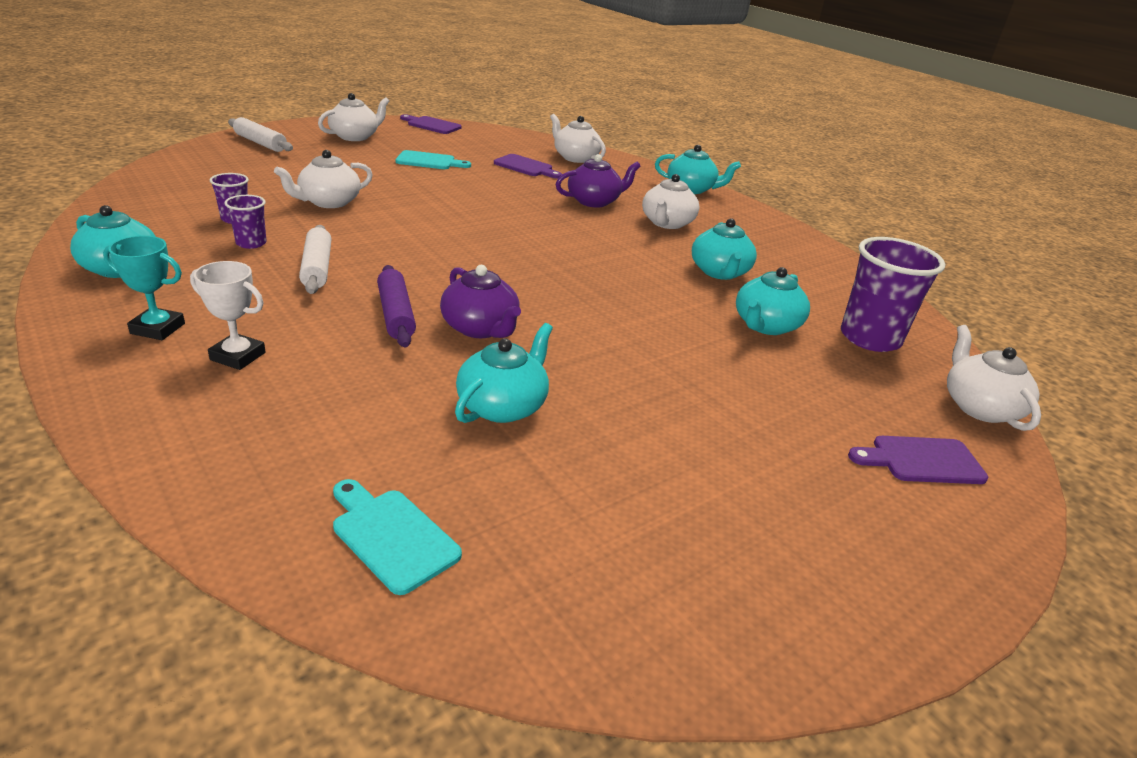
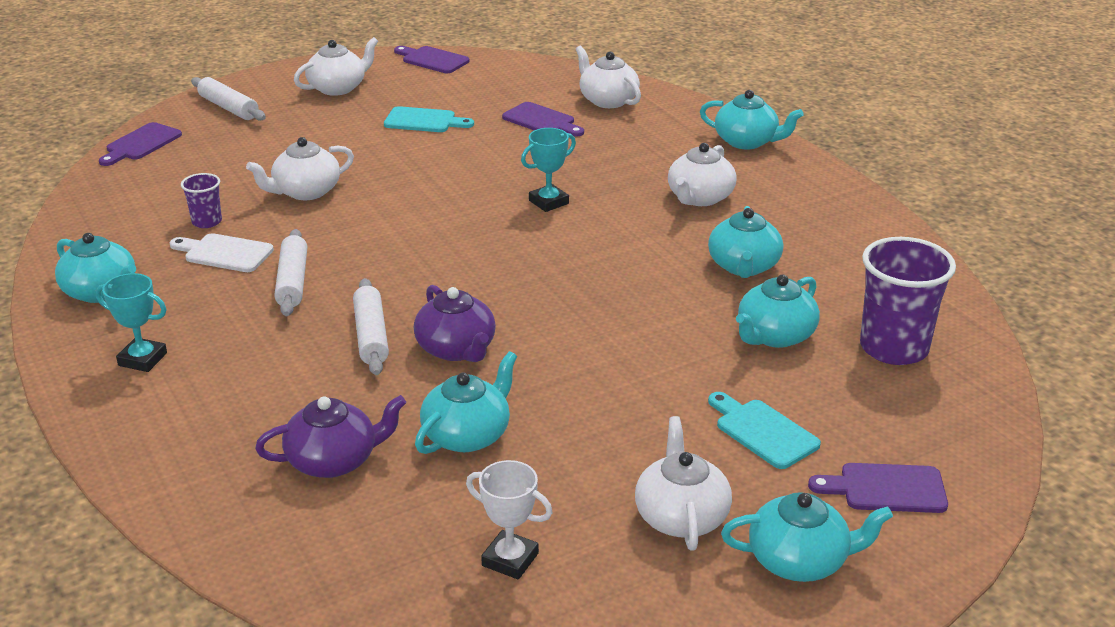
camera: 10 degrees right, 0 degrees up
white trophy [190,261,266,370] -> white trophy moved to [466,460,553,580]
purple cup [224,195,267,249] -> white cutting board [170,233,274,272]
turquoise cutting board [333,479,462,595] -> turquoise cutting board moved to [708,392,821,469]
purple rolling pin [377,265,416,348] -> white rolling pin [353,278,389,375]
purple teapot [556,154,641,208] -> purple teapot moved to [255,395,406,478]
white teapot [947,325,1041,431] -> white teapot moved to [635,416,732,550]
none -> purple cutting board [99,122,182,166]
none -> turquoise trophy [521,128,576,212]
none -> turquoise teapot [721,492,893,582]

